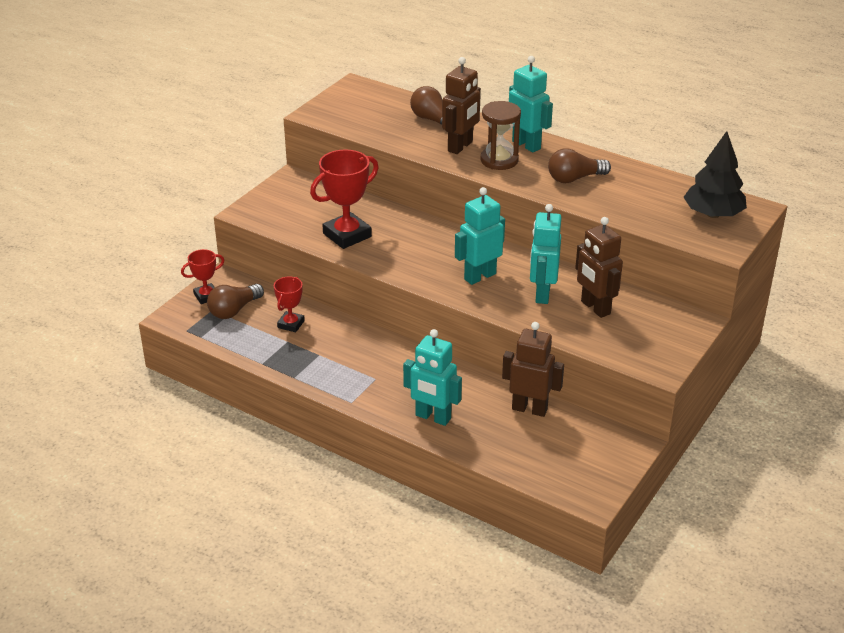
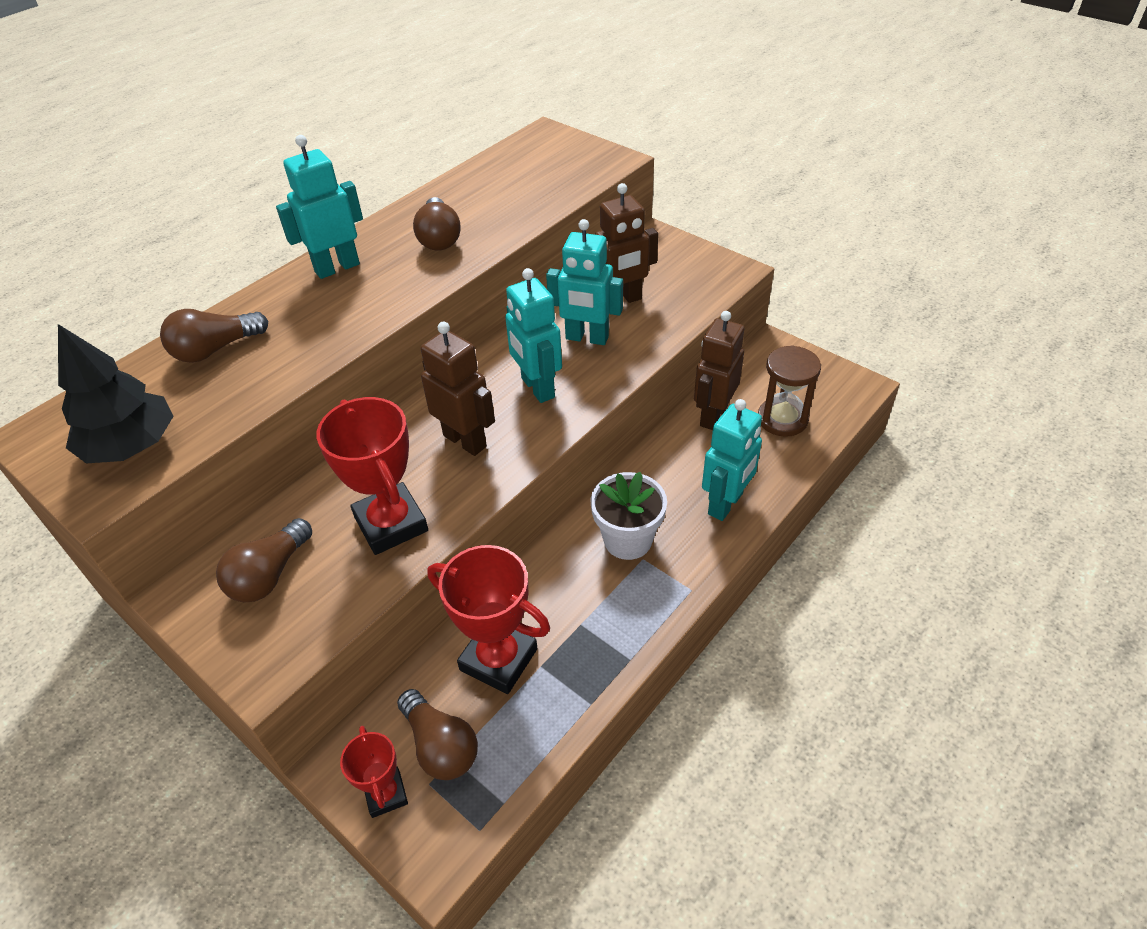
camera: 80 degrees left, 10 degrees up
red trophy [274,276,305,332] -> red trophy [427,545,550,694], size x1.75
brown robot [442,57,481,154] -> brown robot moved to [421,321,495,456]
brown hourglass [480,101,521,170] -> brown hourglass moved to [758,345,821,437]
black tree [684,131,747,218] -> black tree moved to [58,324,174,464]
none -> brown light bulb [216,518,312,602]
none -> white flower pot [591,472,667,560]

